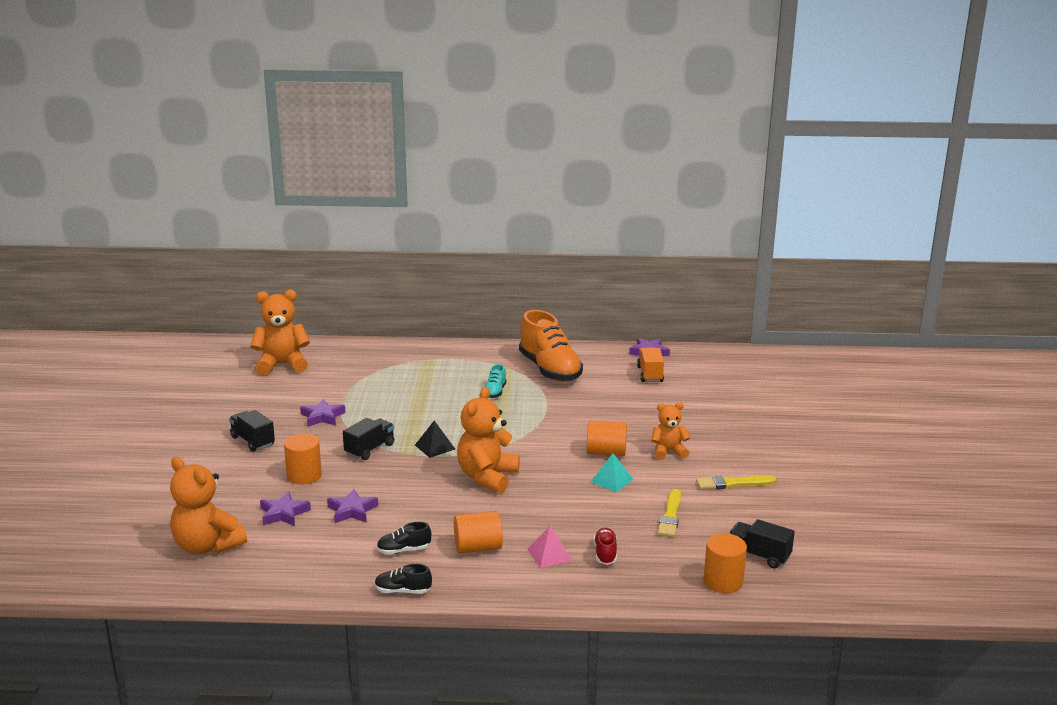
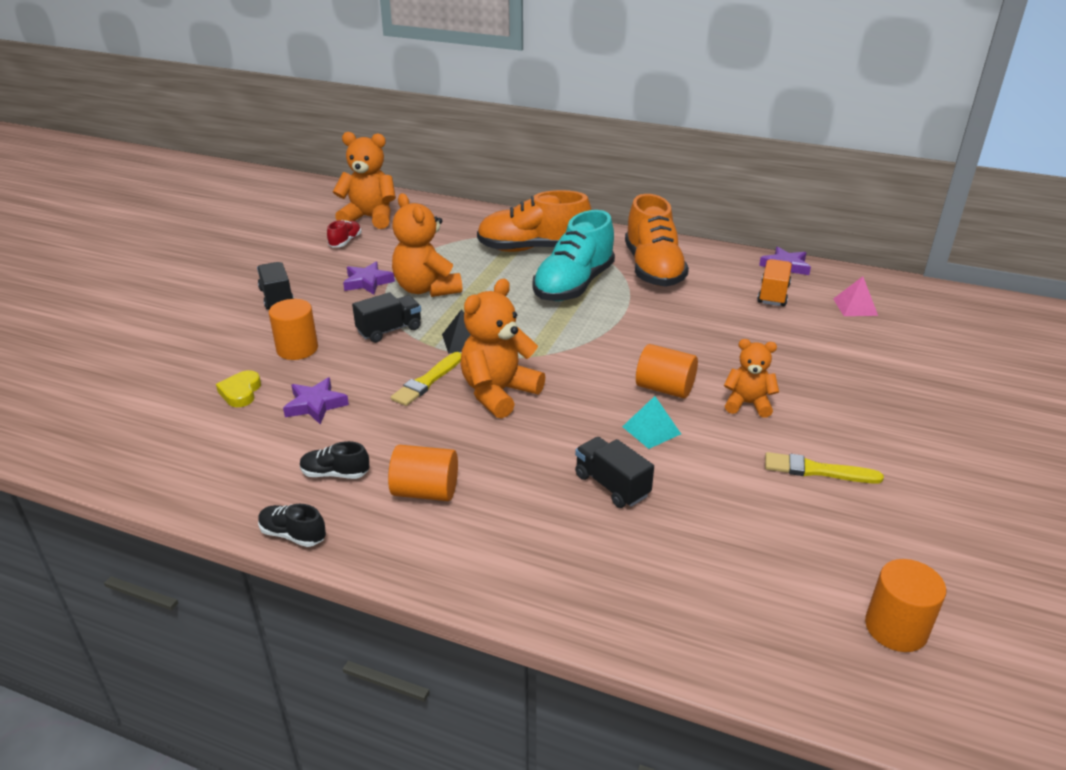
camera: 20 degrees right, 10 degrees up
orange teddy bear [170,457,247,554] -> orange teddy bear moved to [392,193,462,297]
purple star [260,491,311,526] -> yellow heart [216,370,261,407]
turquoise shoe [485,364,506,398] -> turquoise shoe [533,210,615,301], size x2.30
pink pyramid [527,526,572,568] -> pink pyramid moved to [833,276,878,316]
red shoe [594,528,617,565] -> red shoe moved to [327,220,361,247]
yellow brush [657,489,681,537] -> yellow brush moved to [391,352,461,406]
orange cylinder [704,533,747,593] -> orange cylinder moved to [865,559,946,652]
black truck [729,519,795,569] -> black truck moved to [575,437,654,508]
none -> orange shoe [477,190,592,252]

